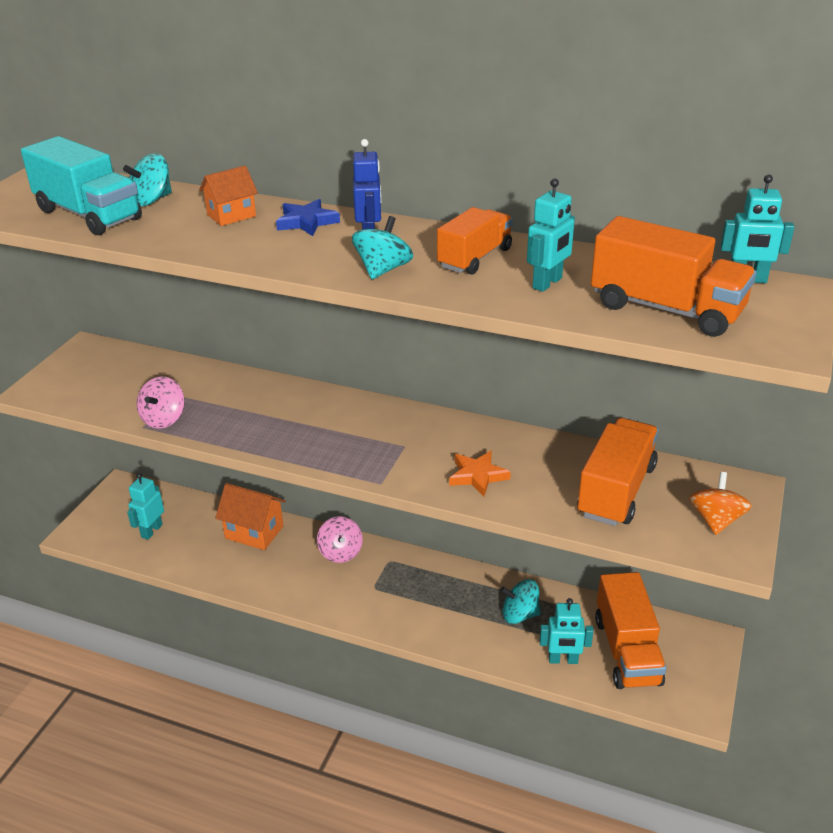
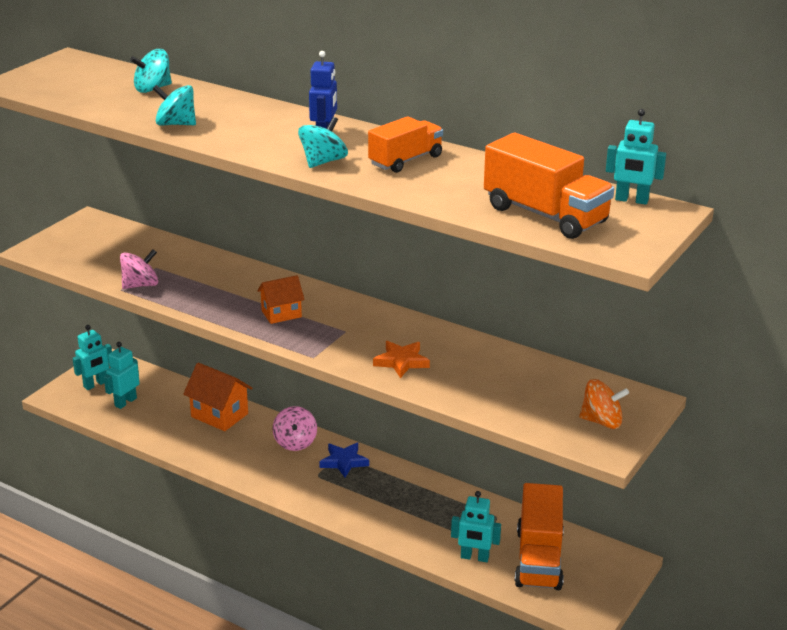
camera: 10 degrees right, 5 degrees down
turquoise truck [21,136,142,235] -> none
pink spinning top [137,377,185,429] -> pink spinning top turned 150 degrees counterclockwise [120,249,158,289]
orange house [199,166,258,226] -> orange house moved to [257,275,305,324]
blue star [276,199,340,236] -> blue star moved to [319,443,369,478]
turquoise spinning top [500,579,541,624] -> turquoise spinning top moved to [153,85,196,126]
turquoise robot [527,179,575,292] -> turquoise robot moved to [72,325,112,390]
orange truck [577,418,659,526] -> none
orange spinning top [689,472,752,535] -> orange spinning top turned 75 degrees clockwise [579,379,629,429]

